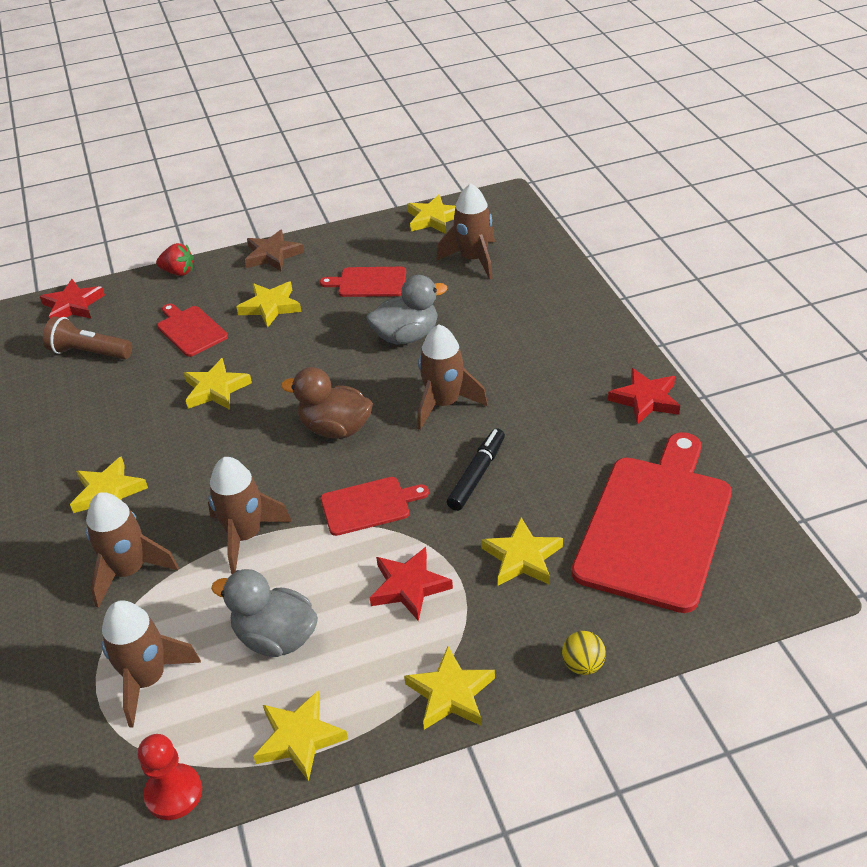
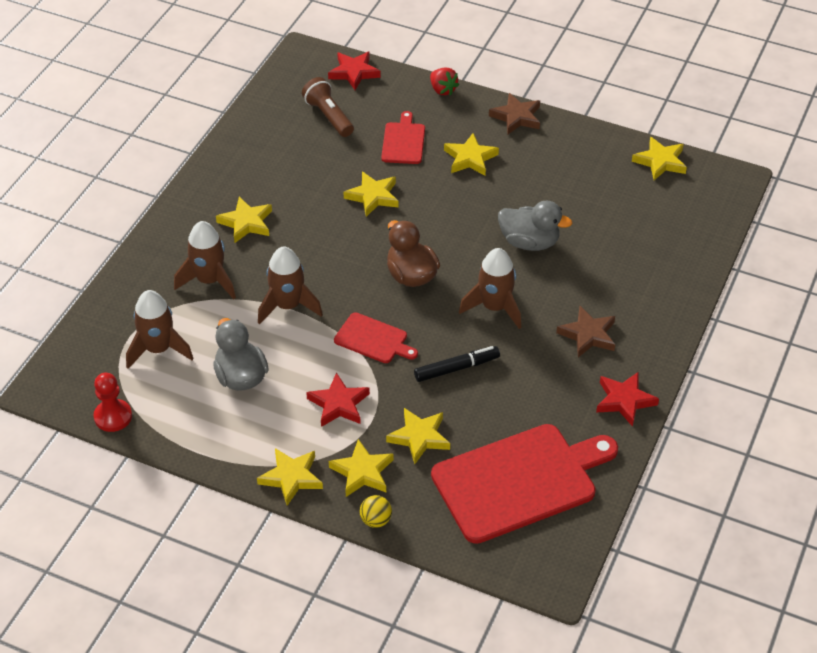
camera: 40 degrees right, 5 degrees up
yellow star [253,691,348,781] -> yellow star moved to [329,439,394,497]
red cutting board [320,267,406,297] -> none
brown rocket [436,183,495,279] -> none
none -> brown star [556,306,615,357]

